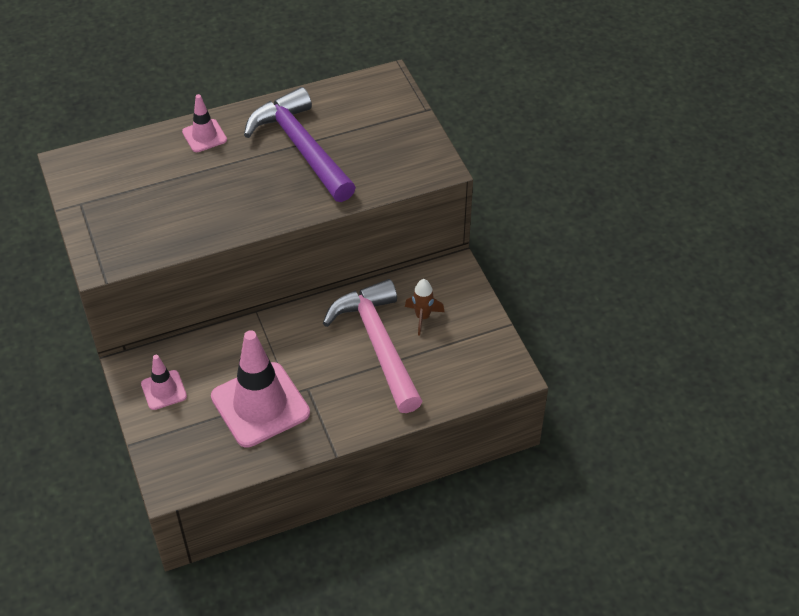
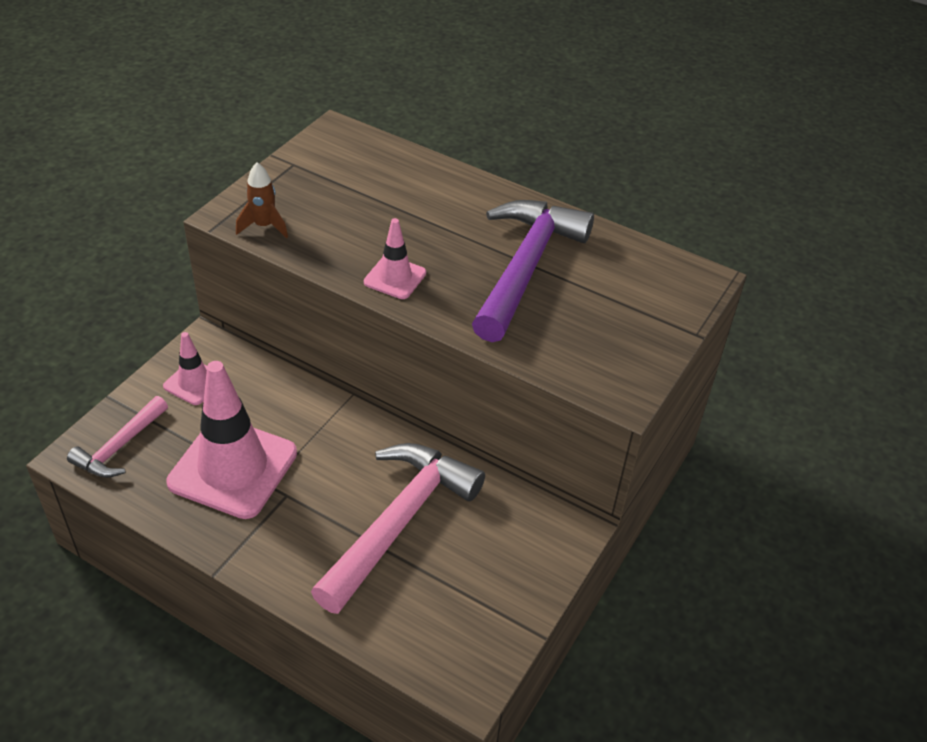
camera: 50 degrees right, 5 degrees down
pink traffic cone [182,94,227,152] -> pink traffic cone moved to [364,218,426,299]
brown rocket [405,279,444,336] -> brown rocket moved to [236,162,288,238]
none -> pink hammer [67,396,168,478]

